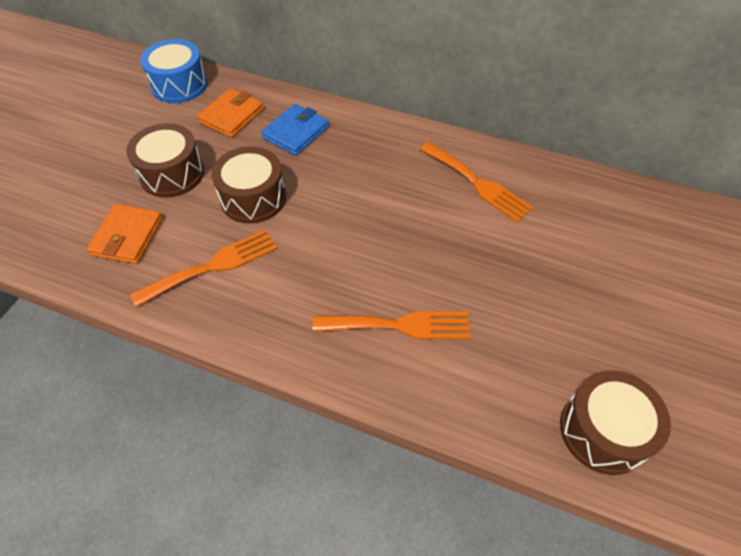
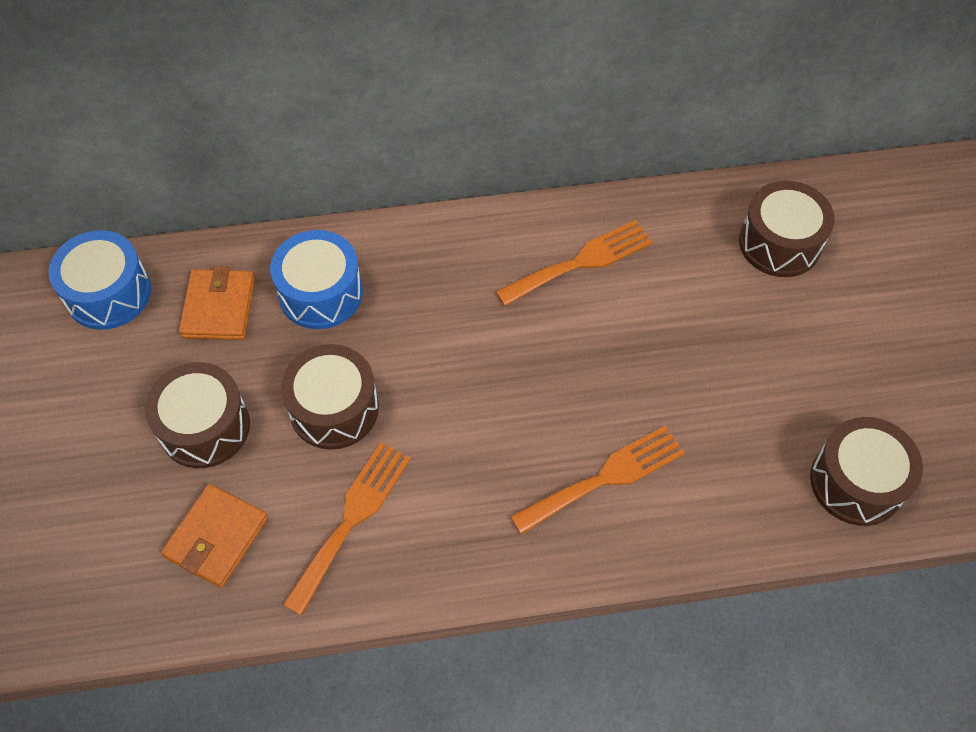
camera: 30 degrees left, 5 degrees up
orange wallet [86,204,163,264] -> orange wallet turned 45 degrees clockwise [161,484,268,588]
blue wallet [261,104,329,156] -> blue drum [270,230,363,329]
orange fork [420,142,533,223] -> orange fork turned 45 degrees counterclockwise [495,220,653,306]
none -> brown drum [739,181,835,277]

